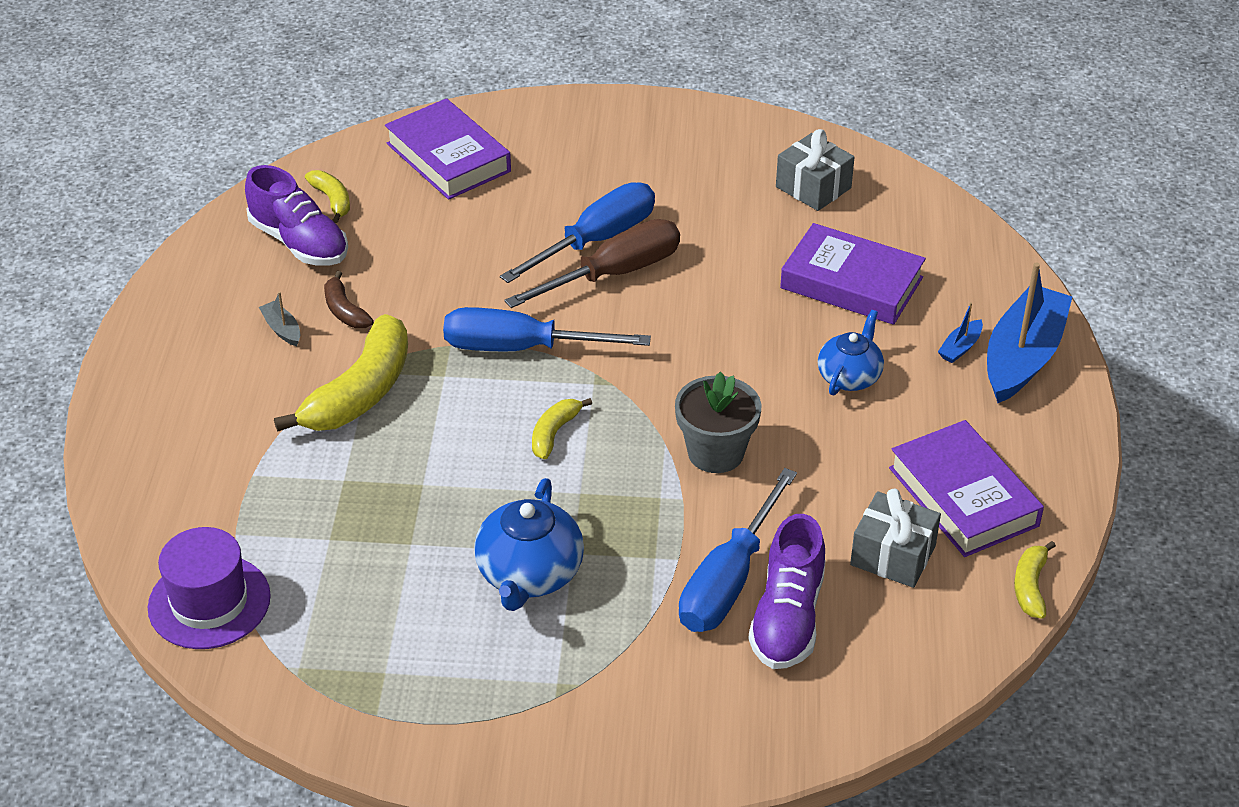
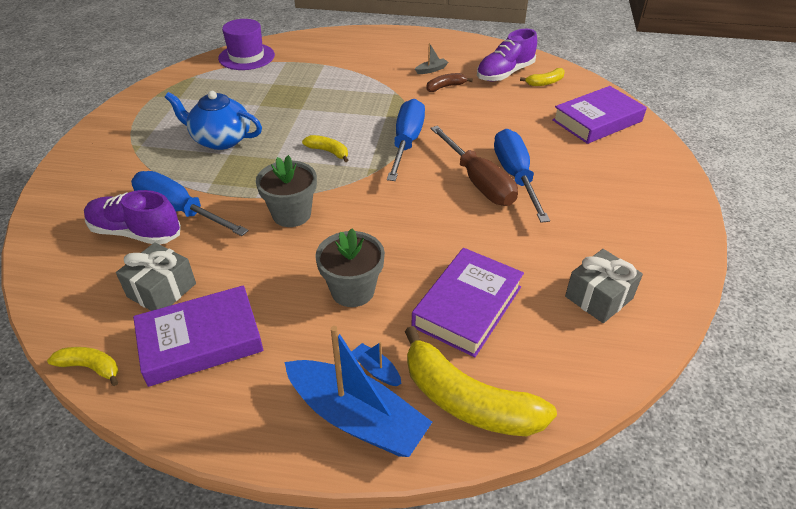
camera: 95 degrees right, 0 degrees up
yellow banana [274,314,408,432] -> yellow banana moved to [405,326,557,437]
blue screwdriver [500,182,655,283] -> blue screwdriver turned 150 degrees counterclockwise [494,129,550,223]
blue teapot [818,310,884,396] -> grey flower pot [315,228,385,307]

